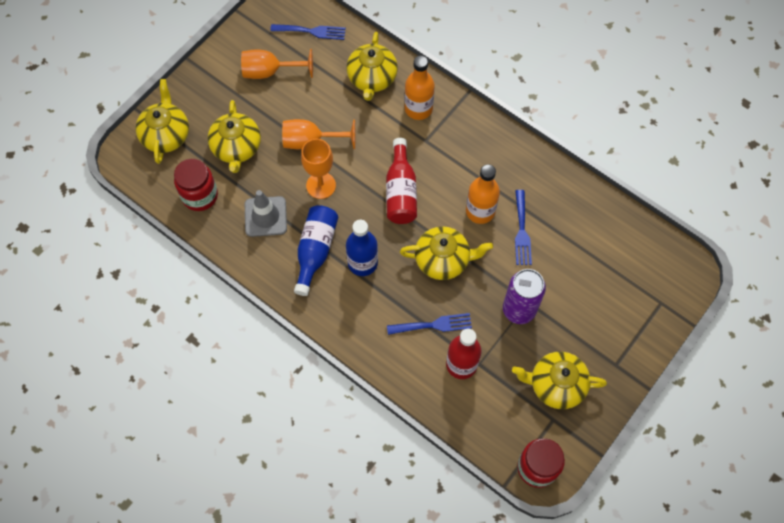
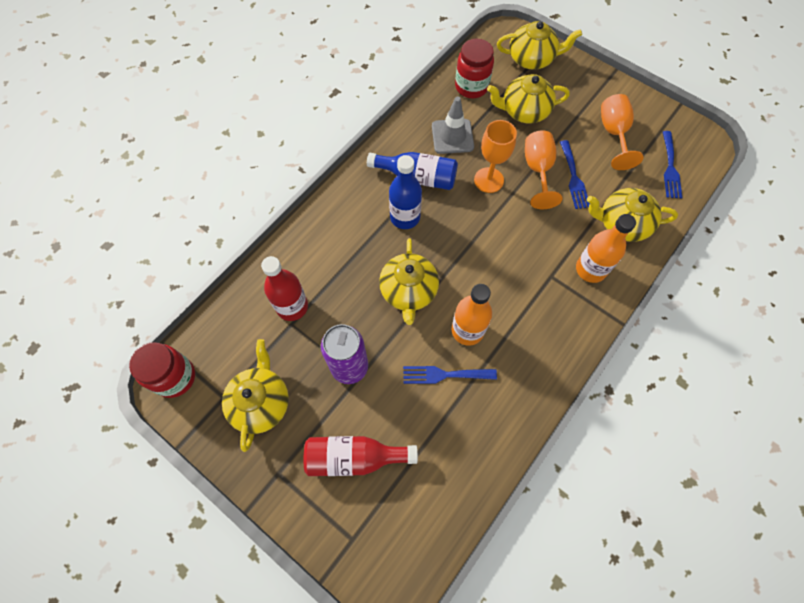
camera: 90 degrees right, 0 degrees up
red bottle [386,138,417,224] -> red bottle moved to [304,436,418,476]
blue fork [387,313,472,335] -> blue fork moved to [560,140,590,209]

